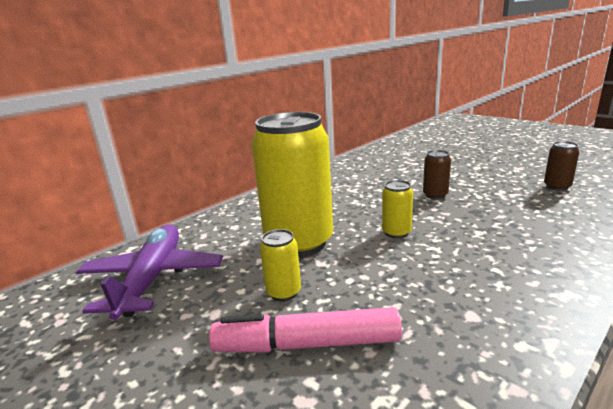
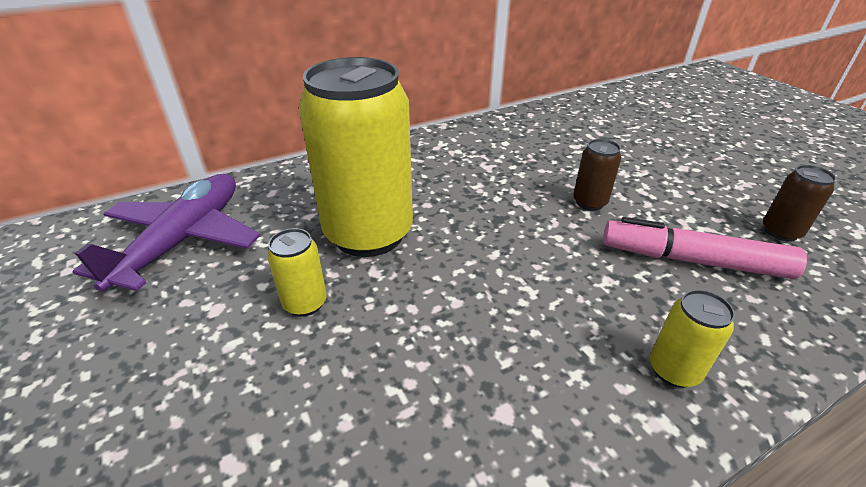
camera: 15 degrees right, 15 degrees up
pink marker [209,307,402,353] -> pink marker moved to [603,217,807,279]
yellow can [382,180,413,239] -> yellow can moved to [650,290,735,388]

